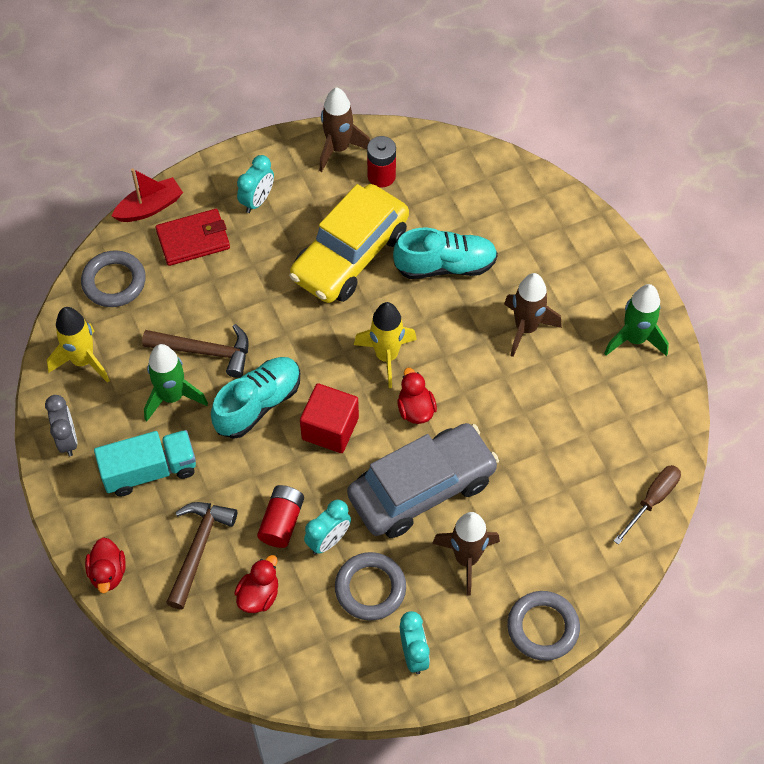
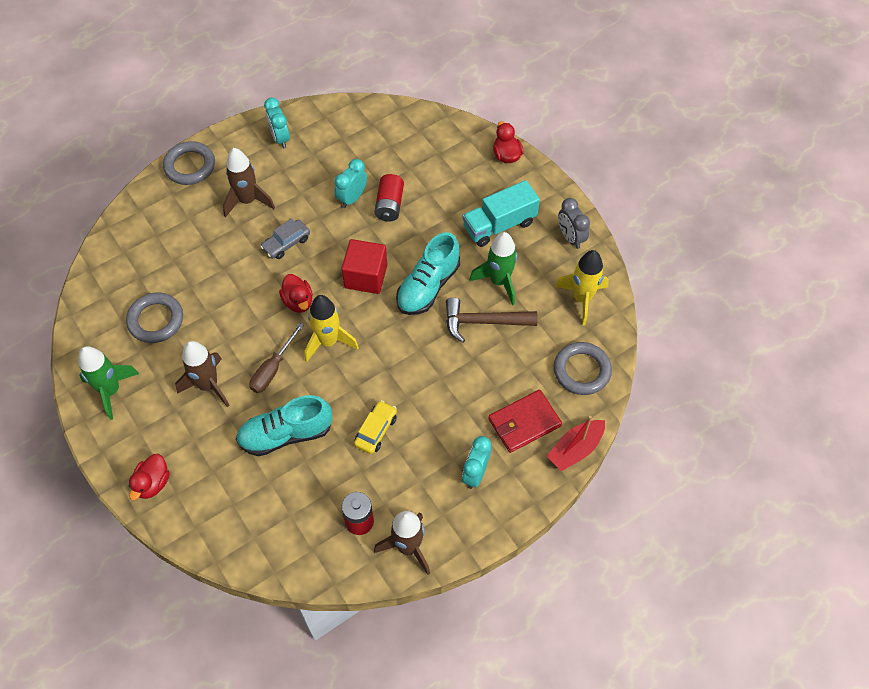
camera: 170 degrees right, 0 degrees up
brown hammer [166,502,237,609] -> none
red duck [234,555,278,613] -> red duck moved to [129,454,170,500]
yellow car [289,184,409,303] -> yellow car [354,400,397,454], size x0.43
grey ring [335,552,406,621] -> grey ring moved to [126,293,183,343]
grey car [347,423,499,538] -> grey car [260,218,310,259], size x0.43
brown screwdriver [614,465,681,545] -> brown screwdriver moved to [250,323,304,393]

